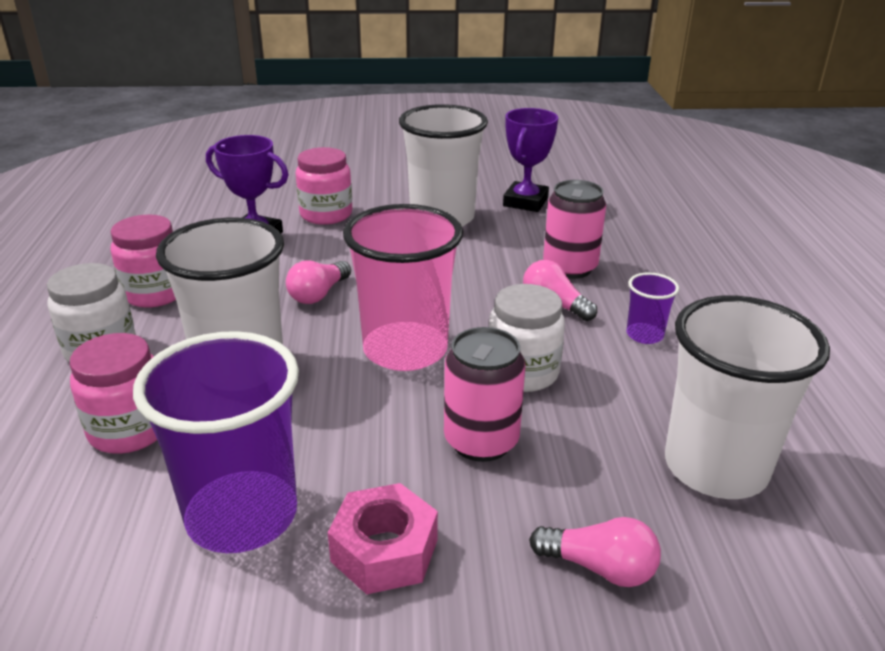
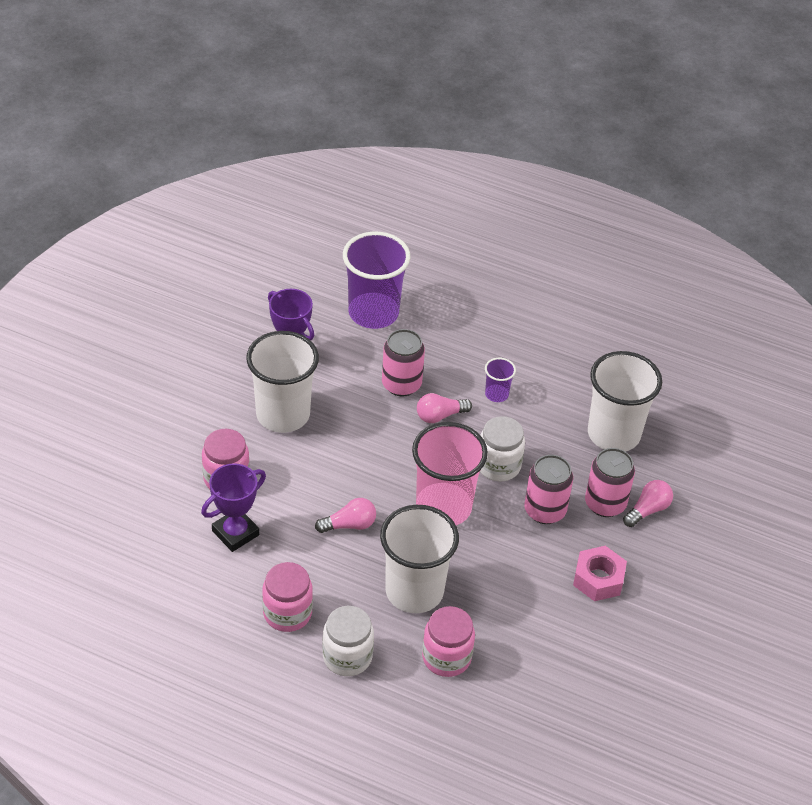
camera: 65 degrees left, 15 degrees up
purple cup [133,331,299,553] -> purple cup moved to [343,232,411,329]
pink light bulb [286,260,351,304] -> pink light bulb turned 75 degrees counterclockwise [315,498,376,533]
none -> pink can [585,448,635,517]

